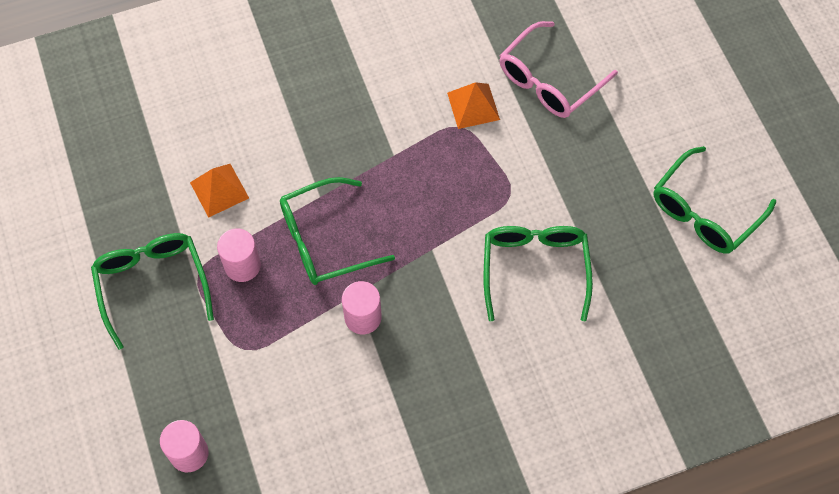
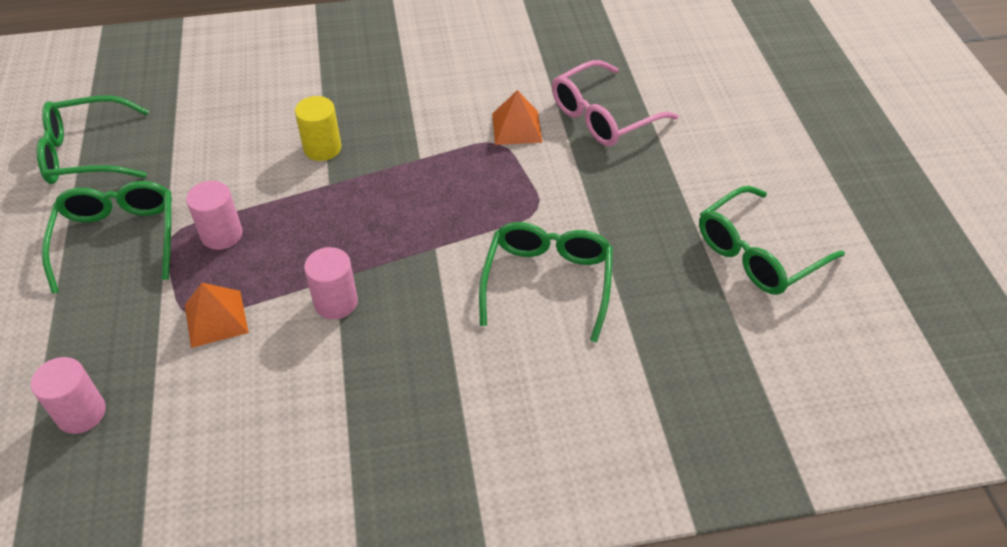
camera: 10 degrees right, 15 degrees down
orange pyramid [190,164,249,218] -> orange pyramid moved to [185,283,249,348]
green glasses [280,177,395,285] -> green glasses moved to [37,95,149,184]
none -> yellow cylinder [295,96,341,161]

